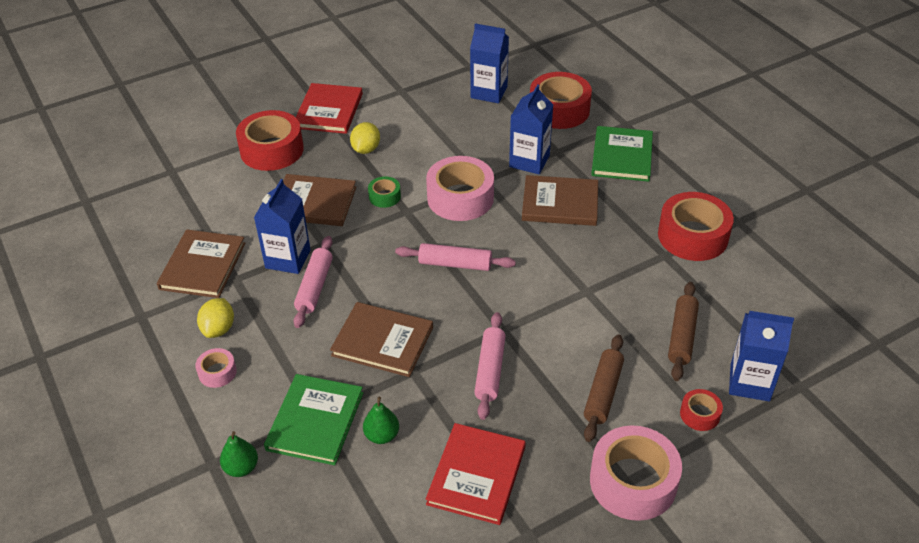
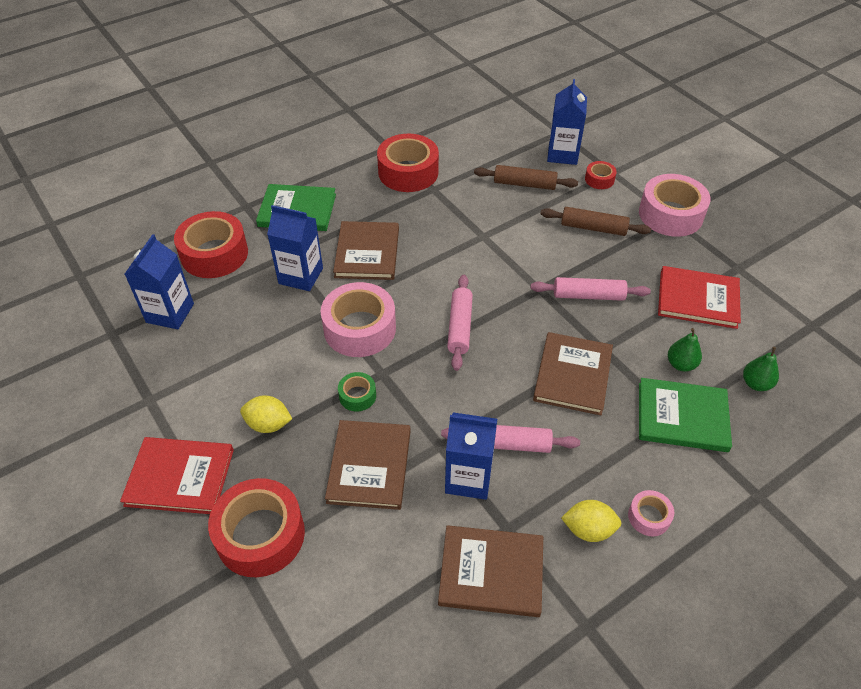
camera: 95 degrees left, 5 degrees up
green pear [220,431,258,477] -> green pear moved to [743,347,779,391]

